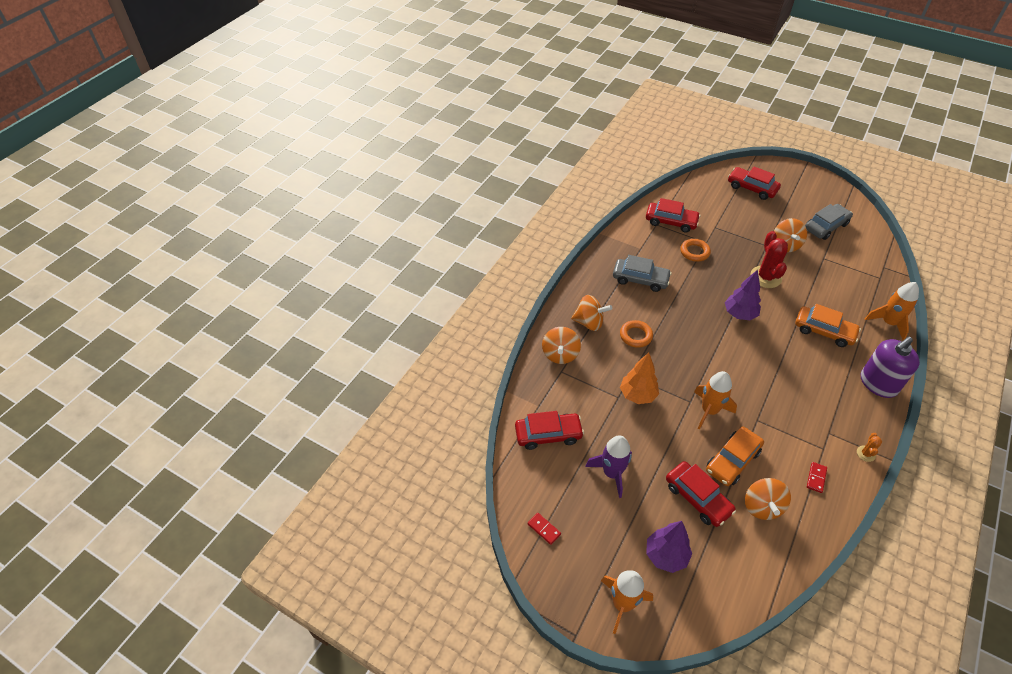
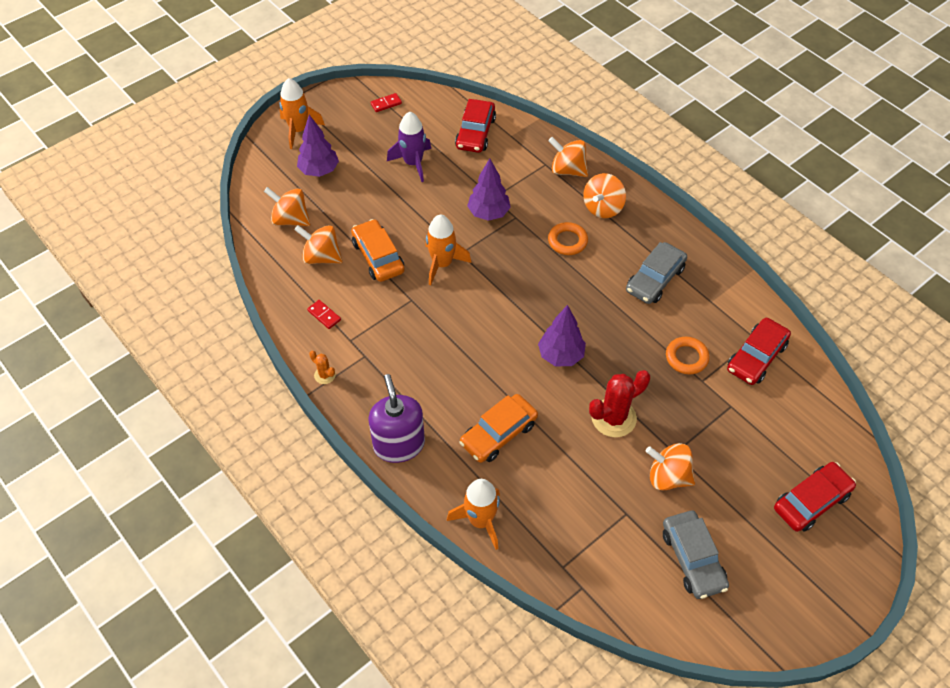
camera: 110 degrees right, 5 degrees up
orange tree [620,353,659,404] -> purple tree [467,158,511,221]
red car [666,461,736,527] -> none
red cactus [750,231,788,288] -> red cactus turned 45 degrees counterclockwise [589,370,650,437]
none -> orange spinning top [264,187,310,226]

